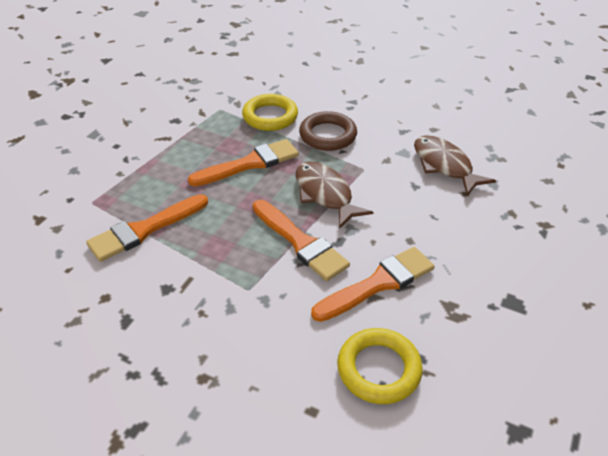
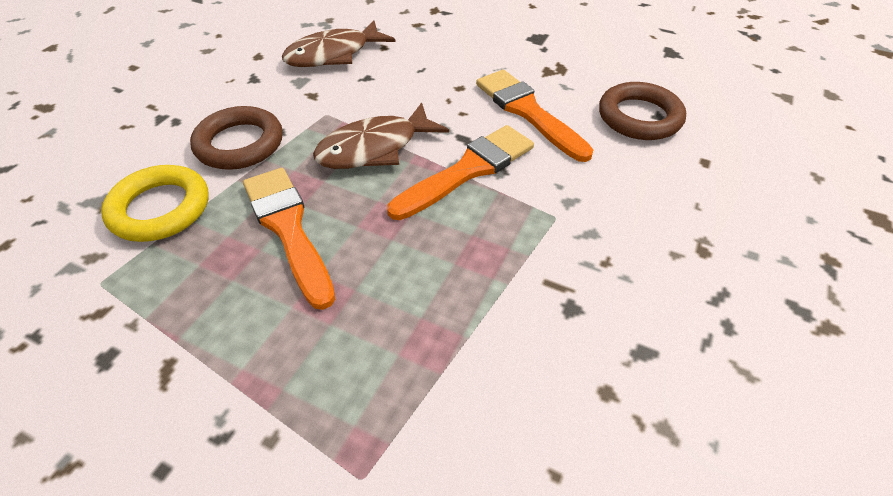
camera: 90 degrees left, 5 degrees up
orange brush [86,194,208,262] -> none
yellow ring [337,328,423,404] -> brown ring [599,82,686,140]

